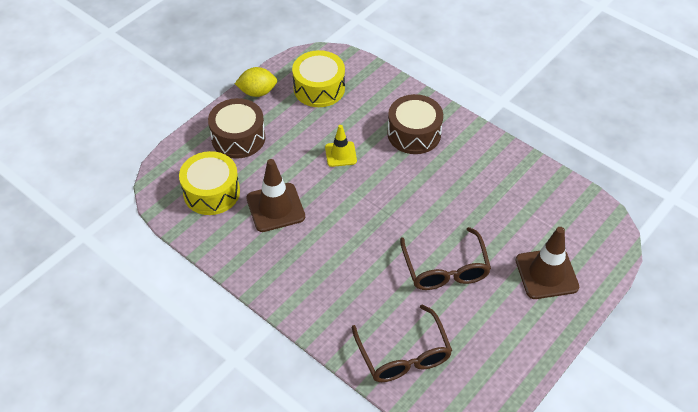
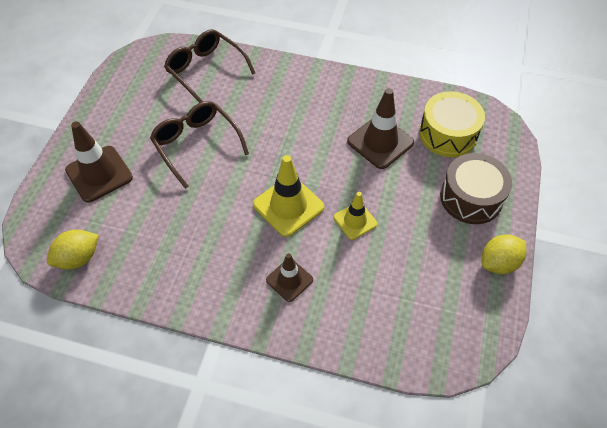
camera: 155 degrees right, 5 degrees up
yellow drum [292,50,345,107] -> none
brown drum [387,94,443,154] -> brown traffic cone [266,253,313,302]
none -> yellow lemon [47,230,99,270]
none -> yellow traffic cone [253,155,324,237]

